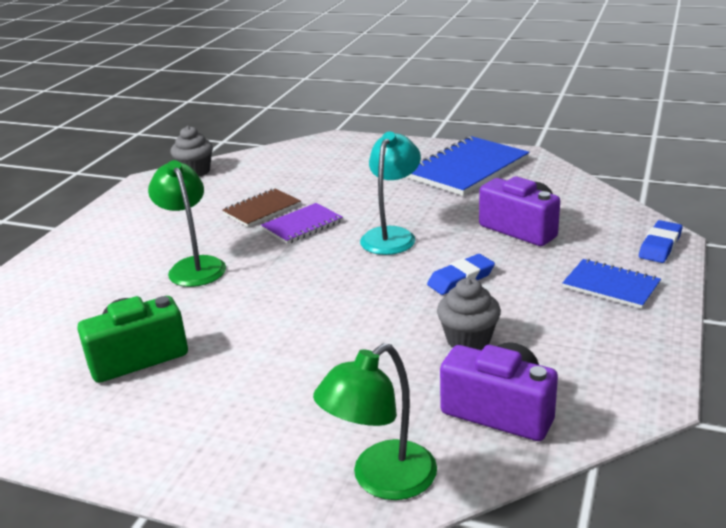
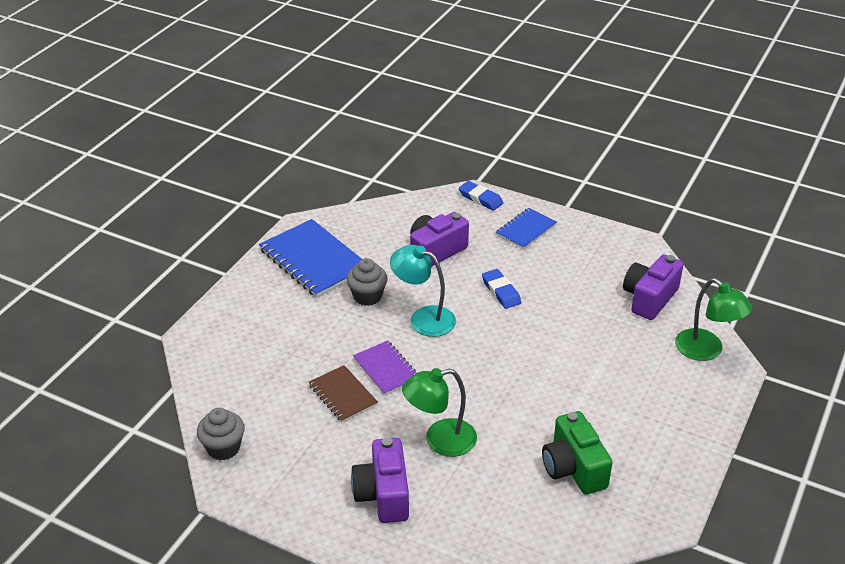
camera: 85 degrees left, 10 degrees up
grey cupcake [437,278,501,350] -> grey cupcake moved to [346,258,388,306]
none -> purple camera [351,437,409,523]

